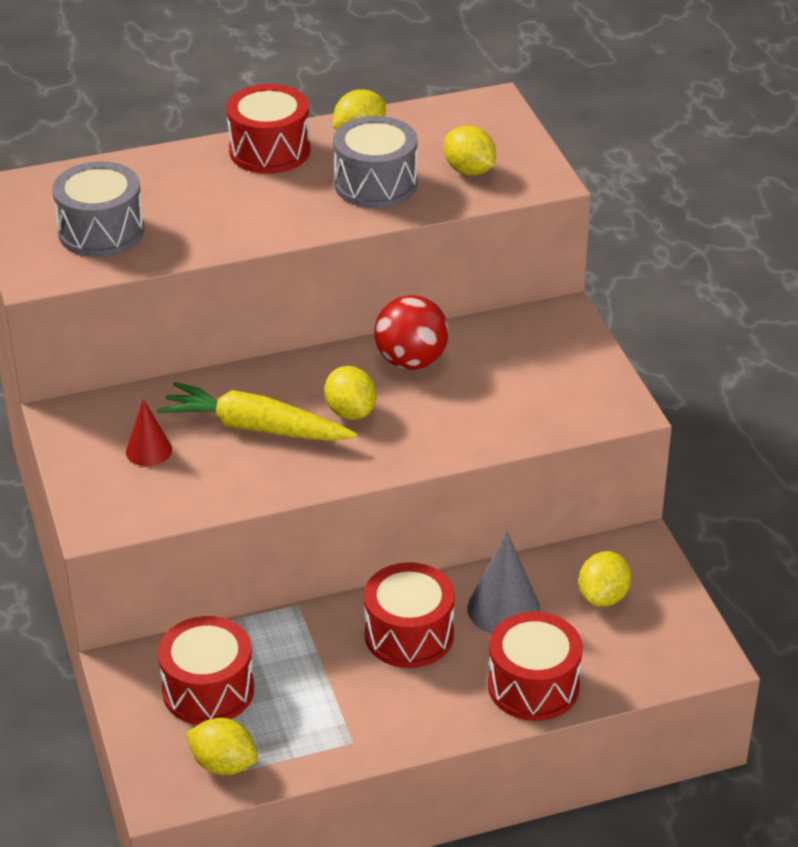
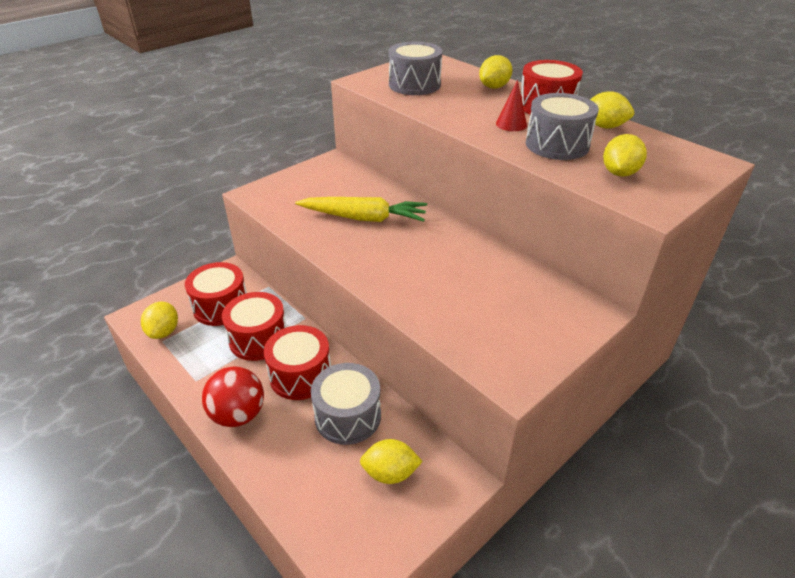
camera: 65 degrees right, 0 degrees up
red cone [126,399,172,466] -> red cone moved to [496,80,527,131]
yellow carrot [158,382,357,441] -> yellow carrot turned 105 degrees clockwise [295,197,427,222]
yellow lemon [324,366,376,420] -> yellow lemon moved to [479,55,513,89]
red ball [375,295,448,370] -> red ball moved to [202,366,264,427]
grey cone [467,532,540,634] -> grey drum [311,363,381,445]
red drum [488,612,583,721] -> red drum moved to [222,292,286,361]

